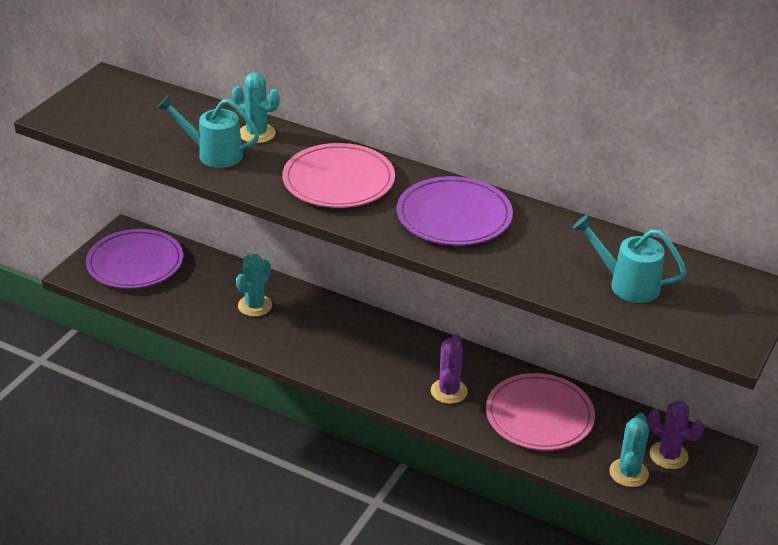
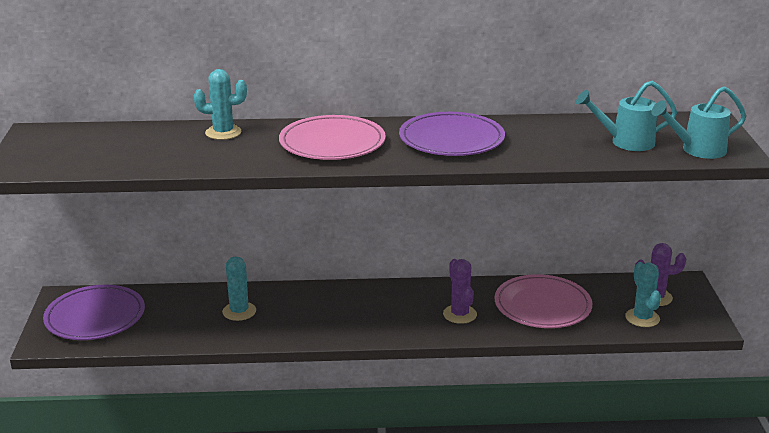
camera: 30 degrees left, 10 degrees down
turquoise watering can [157,95,259,168] -> turquoise watering can moved to [652,86,746,159]

